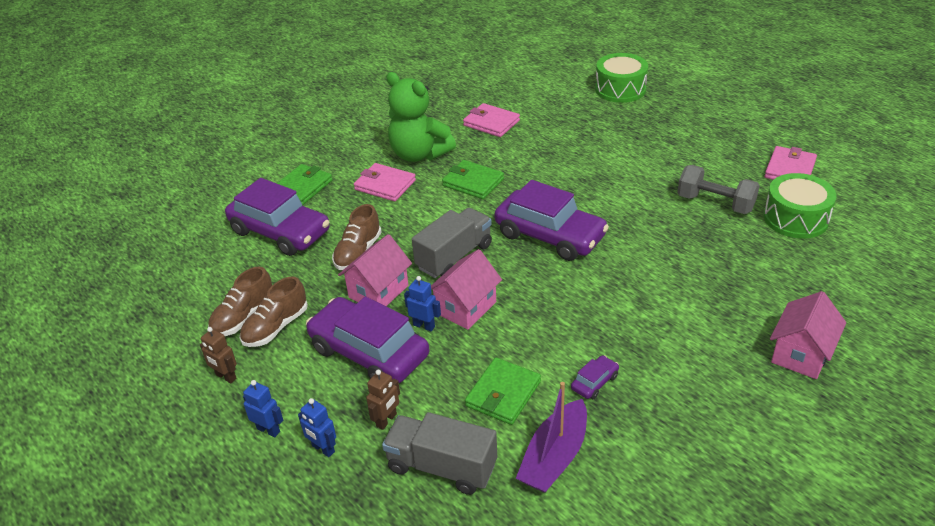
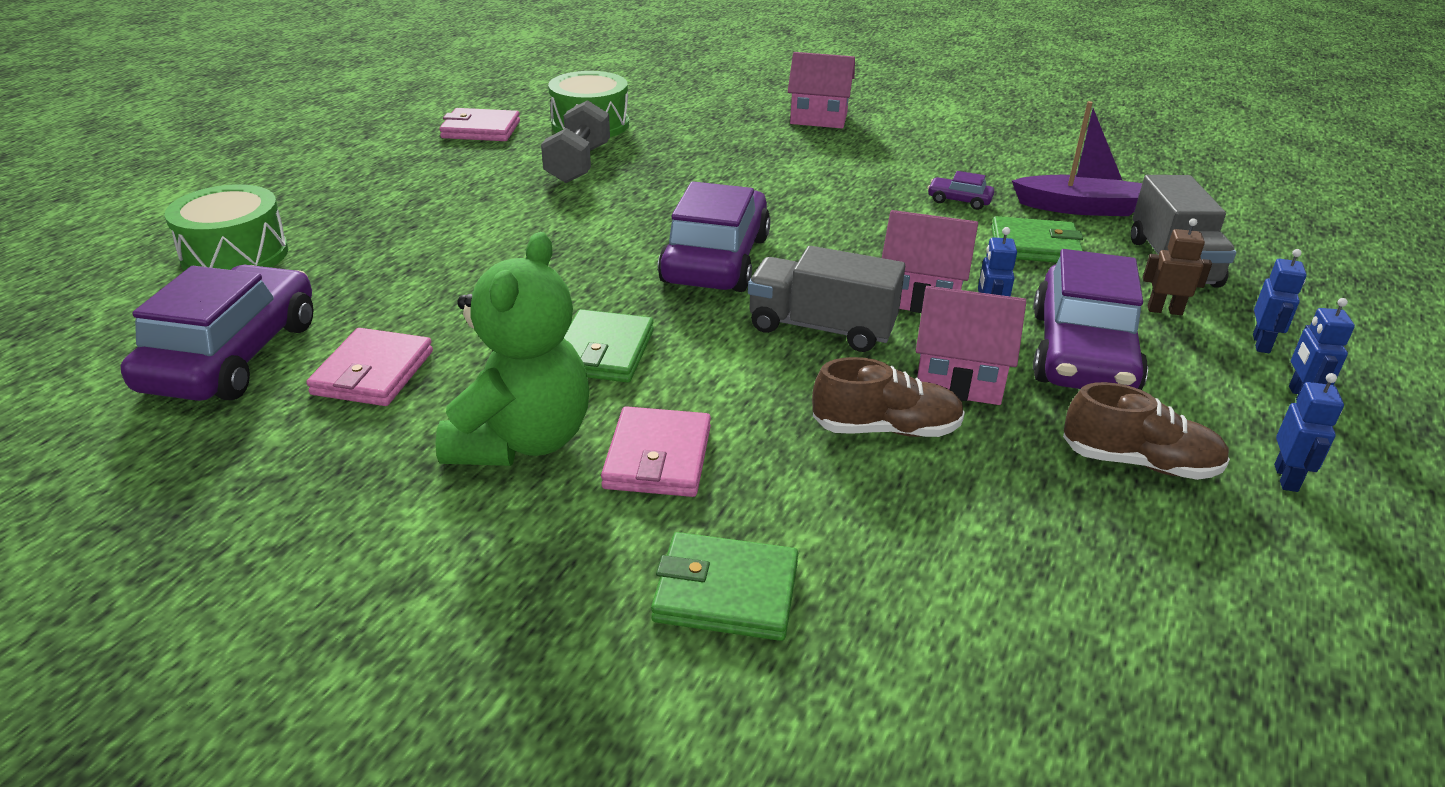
camera: 115 degrees left, 5 degrees down
brown robot [200,327,237,383] -> blue robot [1274,373,1344,492]
brown shoe [208,267,272,336] -> none
purple car [225,178,330,256] -> purple car moved to [121,265,314,401]

